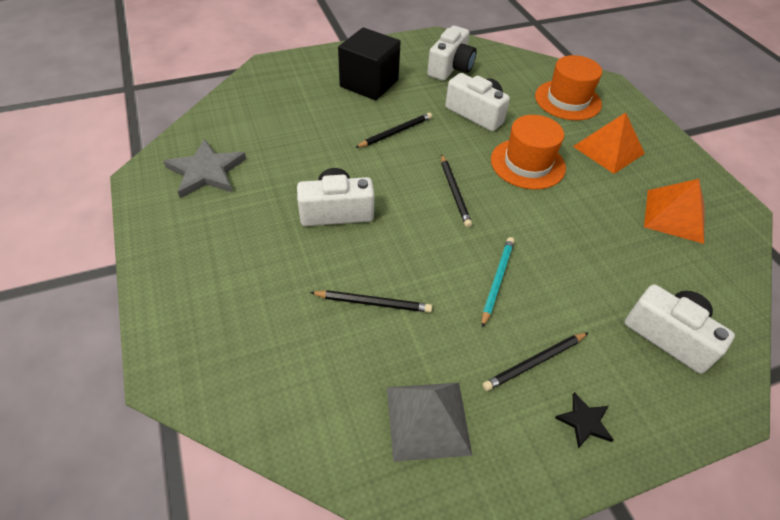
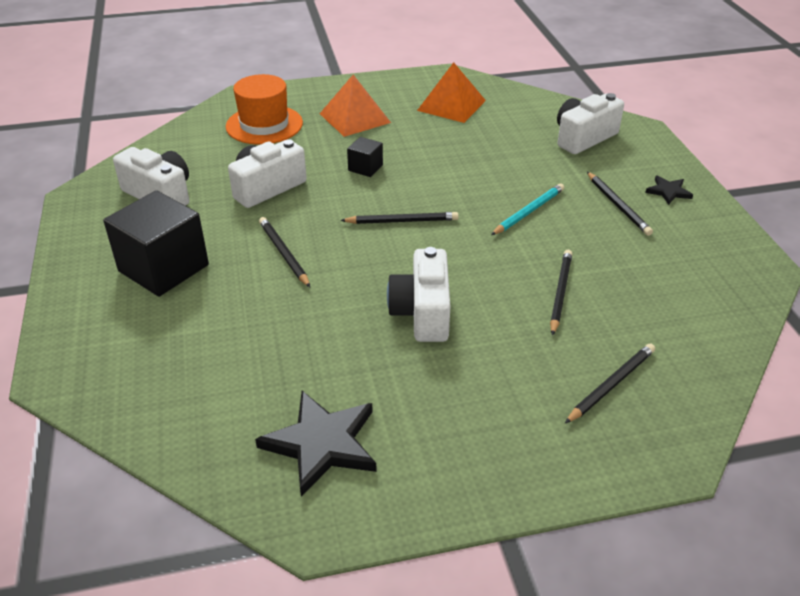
camera: 80 degrees left, 10 degrees down
grey star [163,139,246,198] -> black star [255,391,377,497]
grey pyramid [387,383,472,462] -> none
turquoise pencil [482,237,515,328] -> turquoise pencil turned 105 degrees clockwise [491,183,564,235]
orange hat [491,115,566,190] -> black cube [347,137,383,177]
none -> black pencil [565,343,655,423]

